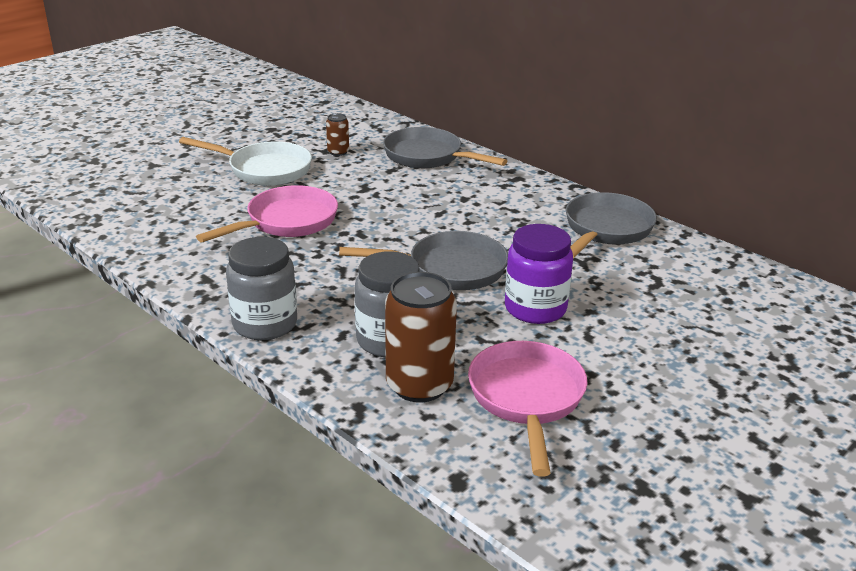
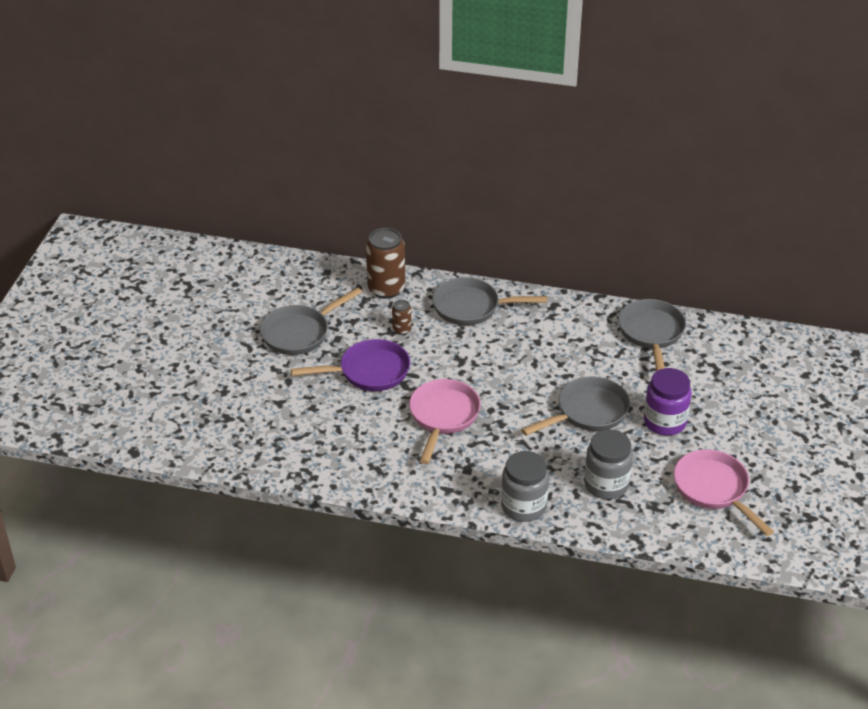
camera: 30 degrees left, 10 degrees up
white pan [179,137,312,186] -> purple pan [291,339,410,391]
brown can [385,272,457,402] -> brown can moved to [366,228,405,299]
none -> grey pan [260,287,362,355]

